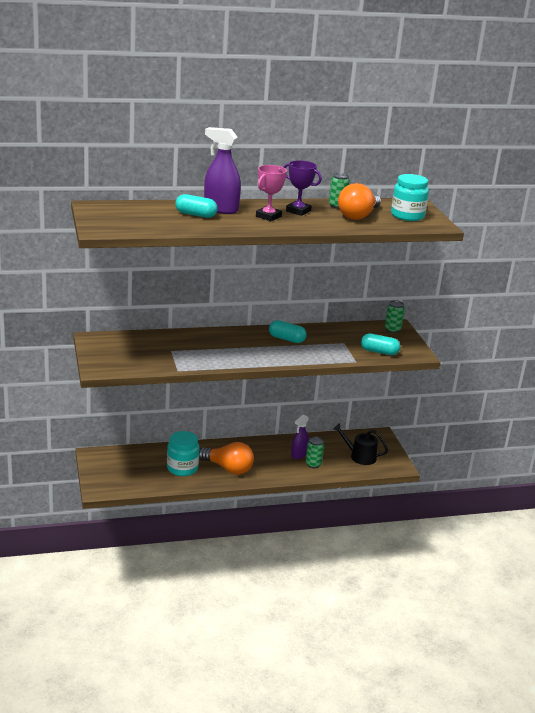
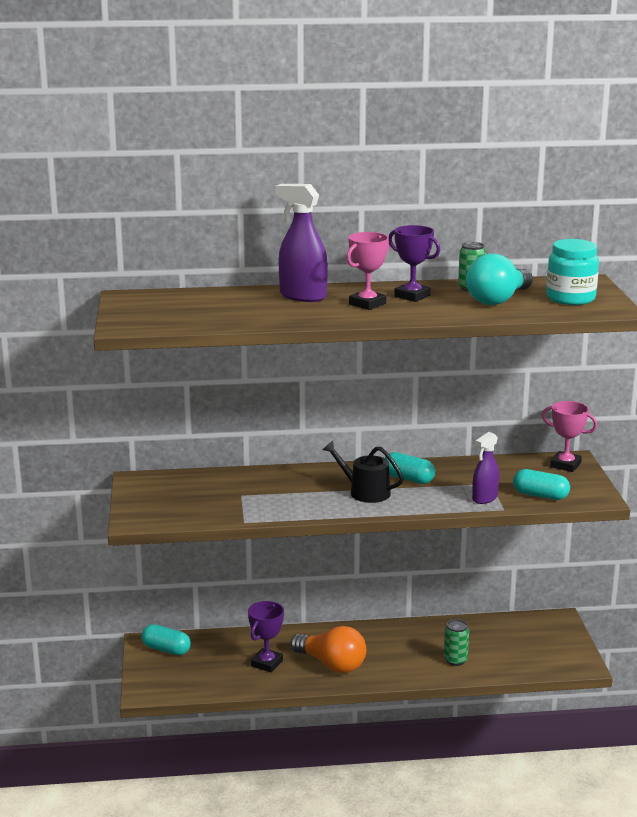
camera: 10 degrees right, 5 degrees down
turquoise jar [167,431,199,476] -> purple trophy [248,601,284,672]
turquoise capsule [175,194,218,218] -> turquoise capsule moved to [141,624,191,655]
purple spray bottle [291,415,309,459] -> purple spray bottle moved to [472,432,499,504]
black watering can [333,423,388,465] -> black watering can moved to [323,441,404,503]
orange light bulb [338,183,381,220] -> turquoise light bulb [466,253,533,305]
green can [385,300,405,333] -> pink trophy [542,401,597,472]

